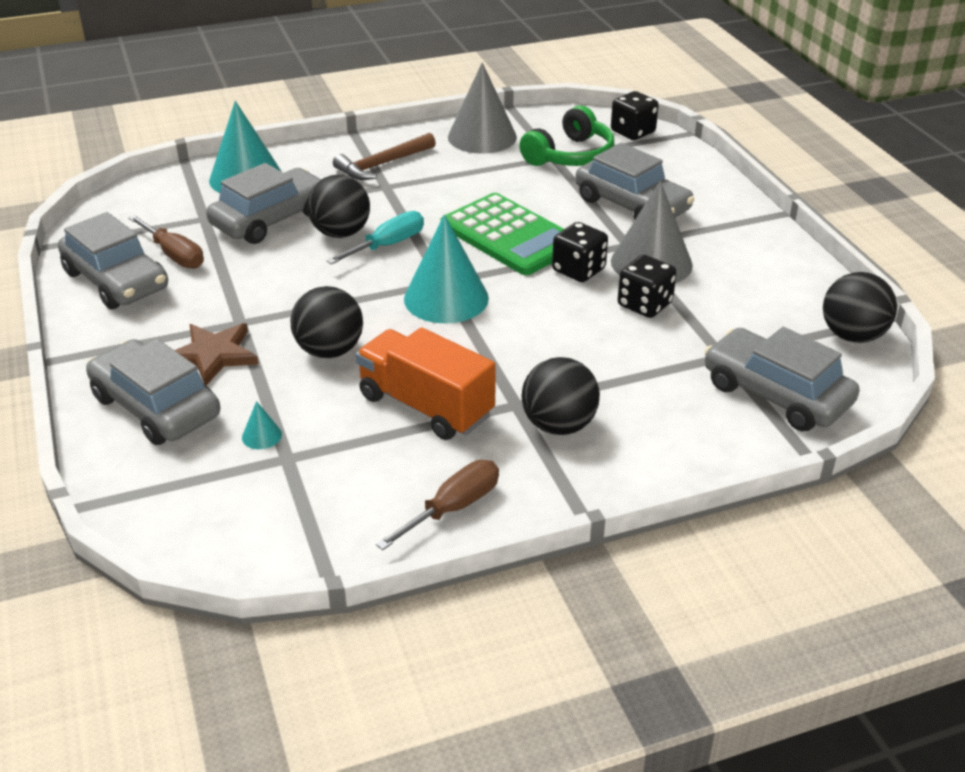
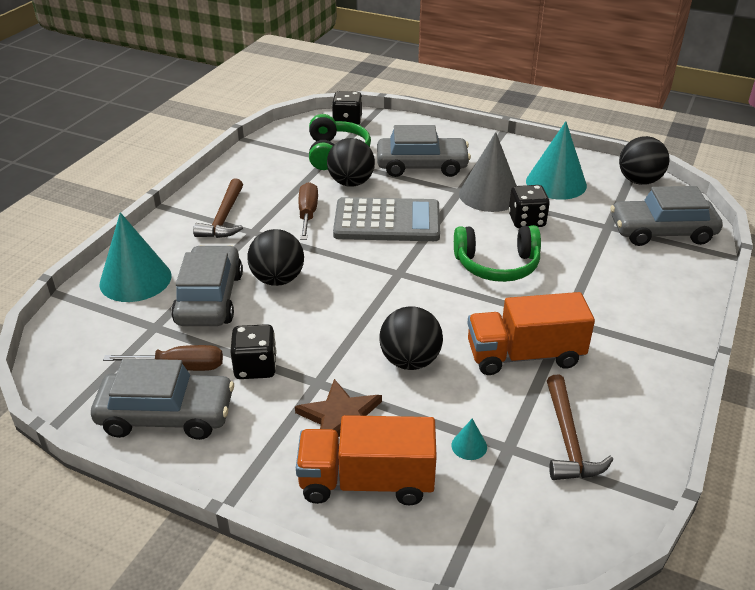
camera: 45 degrees left, 0 degrees up
grey car [86,339,220,445] -> orange truck [296,415,437,506]
turquoise screwdriver [326,211,424,264] -> none
brown screwdriver [376,460,499,550] -> brown screwdriver moved to [298,182,318,240]
turquoise cone [404,214,489,324] -> turquoise cone moved to [526,121,587,200]
green calculator [441,193,564,275] -> grey calculator [333,197,440,241]
grey cone [448,62,517,154] -> none
black ball [522,357,600,435] -> black ball moved to [327,138,375,187]
black dice [552,222,608,282] -> black dice moved to [230,324,276,379]
none -> green headphones [454,225,541,282]
none -> brown hammer [547,375,613,480]

